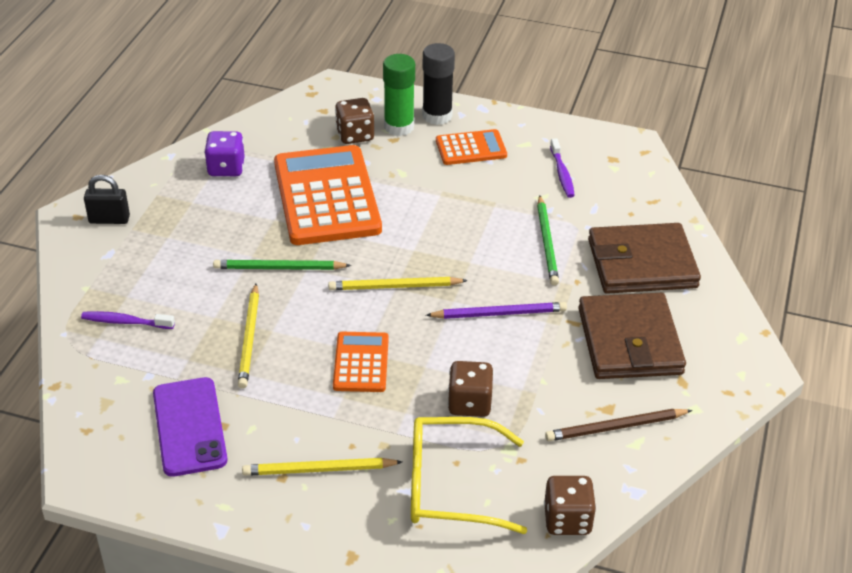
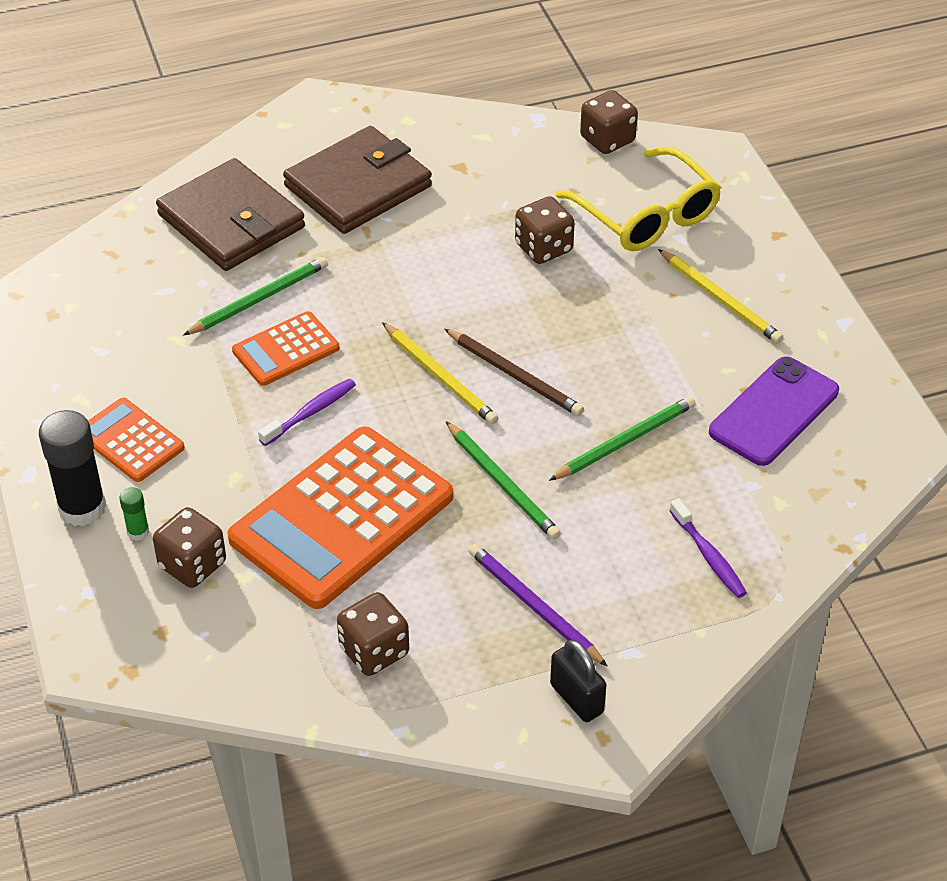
camera: 125 degrees left, 5 degrees up
purple dice [204,131,245,176] -> brown dice [337,592,409,676]
yellow pencil [238,284,259,389] -> green pencil [549,396,696,481]
orange calculator [333,332,389,392] -> orange calculator moved to [232,311,339,386]
green glue stick [383,54,415,136] -> green glue stick [119,487,149,541], size x0.47
purple pencil [426,302,567,319] -> purple pencil moved to [469,544,608,667]
brown pencil [545,409,692,441] -> brown pencil moved to [445,329,584,416]
purple toothbrush [550,139,575,198] -> purple toothbrush moved to [258,378,356,446]

